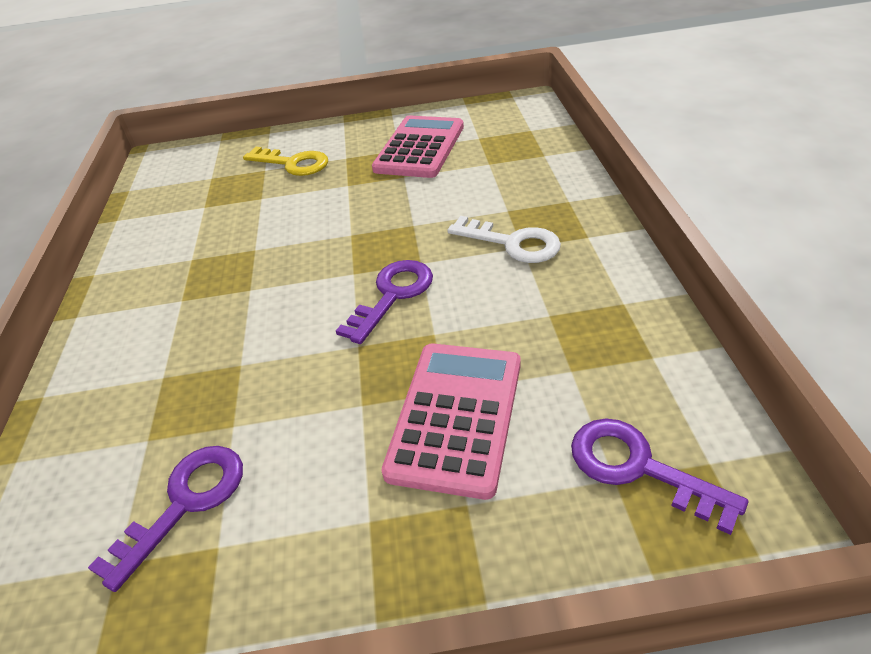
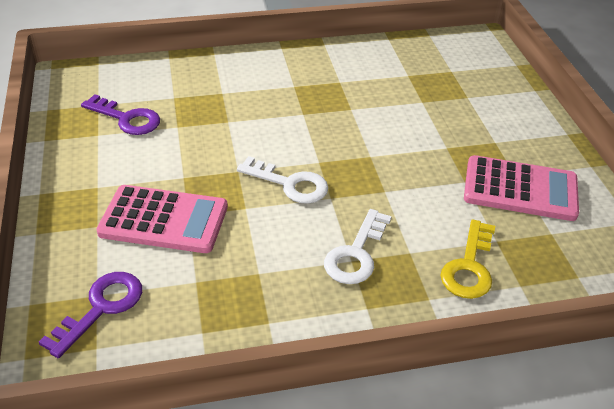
camera: 80 degrees right, 0 degrees up
yellow key [243,147,328,176] -> yellow key moved to [440,219,495,299]
purple key [336,260,433,344] -> white key [237,156,328,204]

